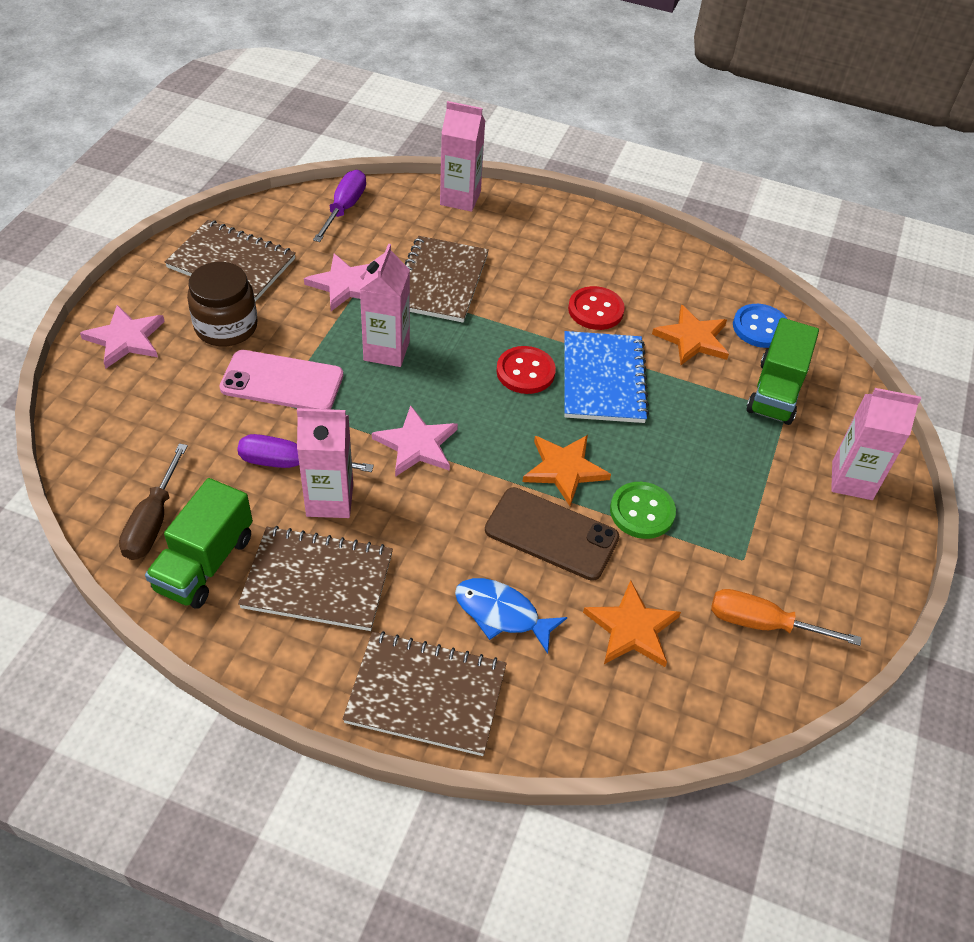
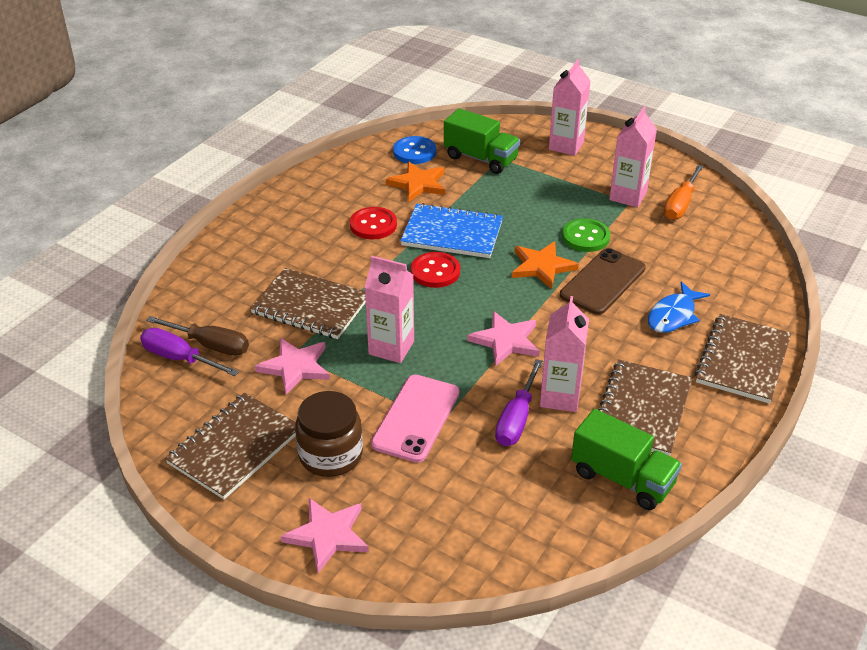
camera: 75 degrees left, 10 degrees down
brown screwdriver [119,443,188,560] -> brown screwdriver moved to [146,316,249,356]
pink carton [440,101,485,212] -> pink carton moved to [609,106,657,207]
orange star [583,580,681,667] -> none

